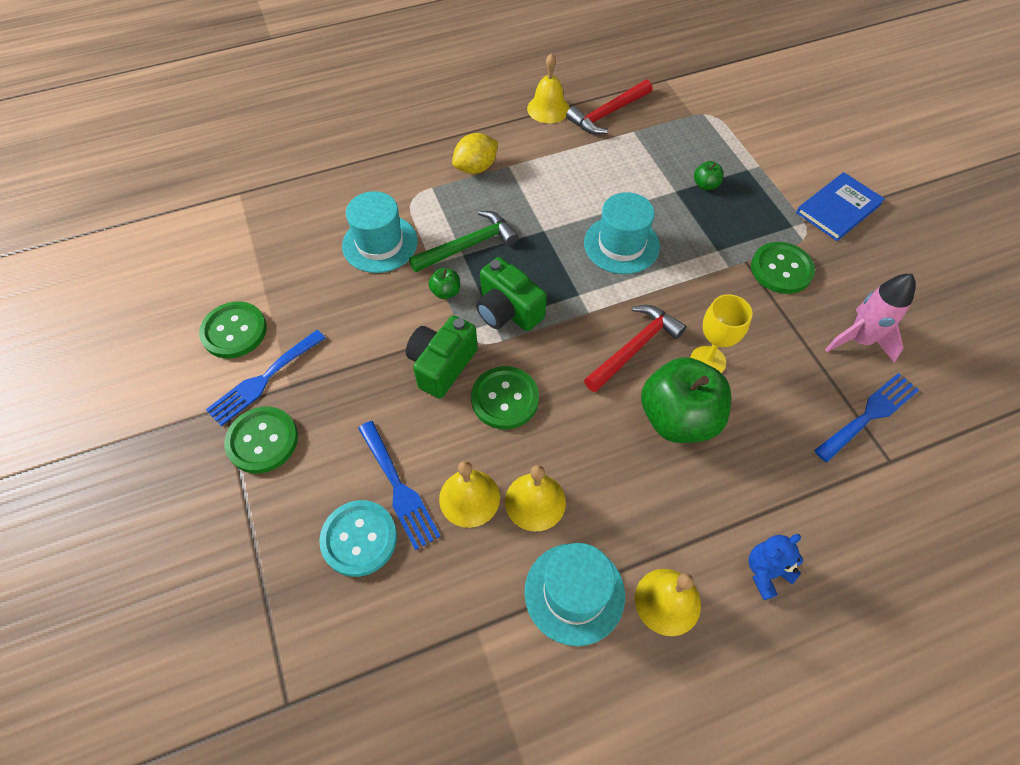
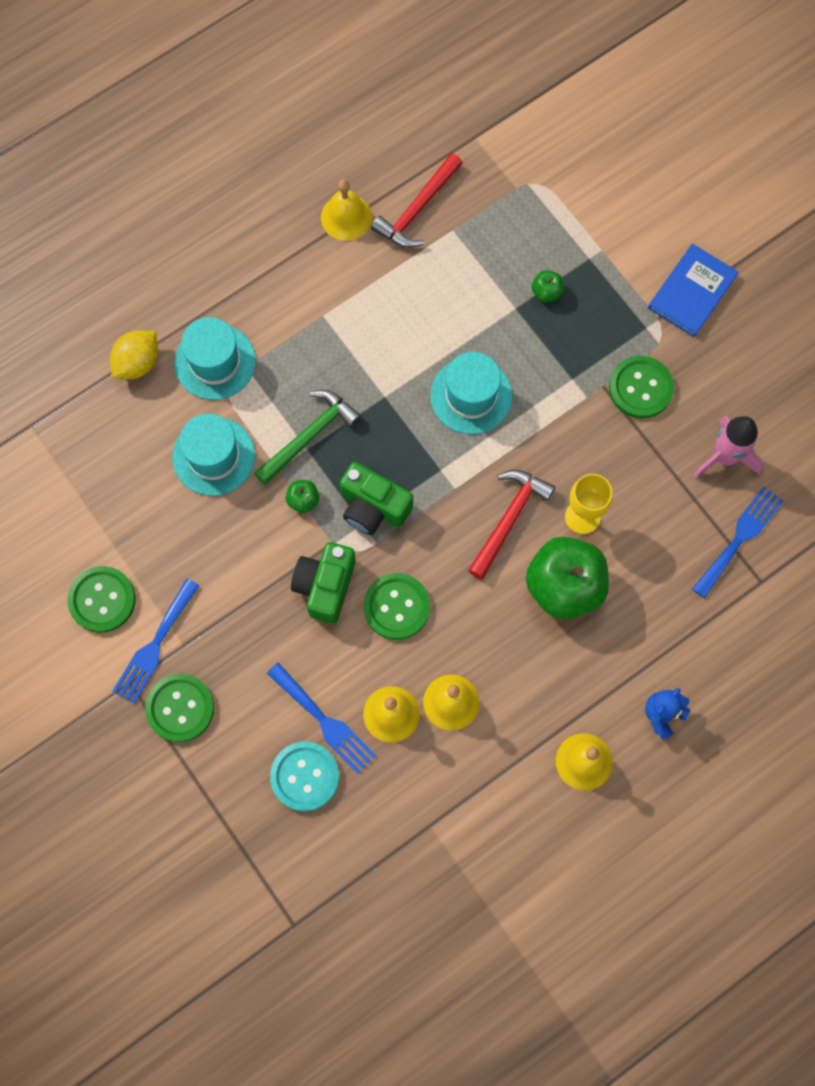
camera: 15 degrees left, 15 degrees up
yellow lemon [452,133,498,174] -> yellow lemon moved to [110,331,158,379]
turquoise hat [524,543,625,646] -> turquoise hat moved to [174,317,256,400]

